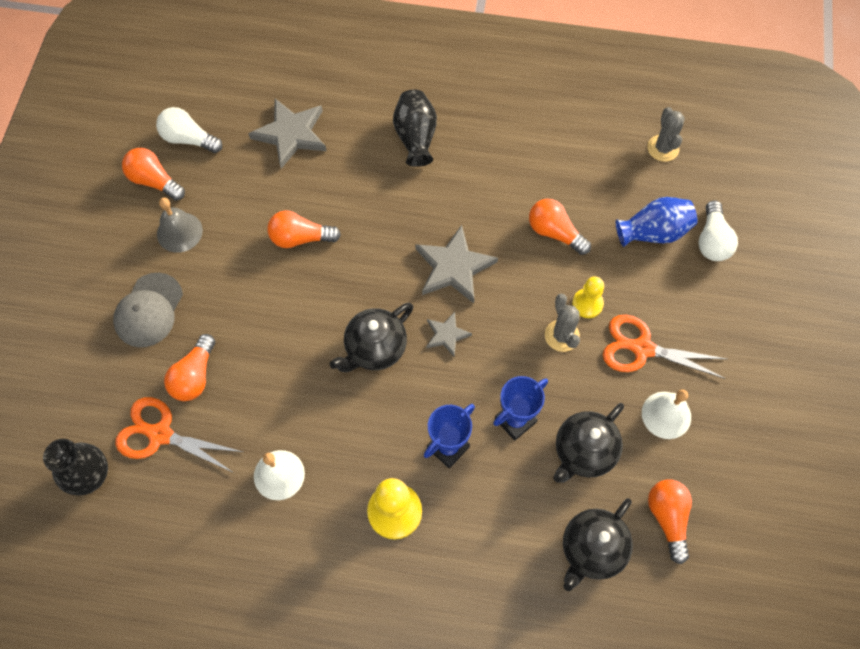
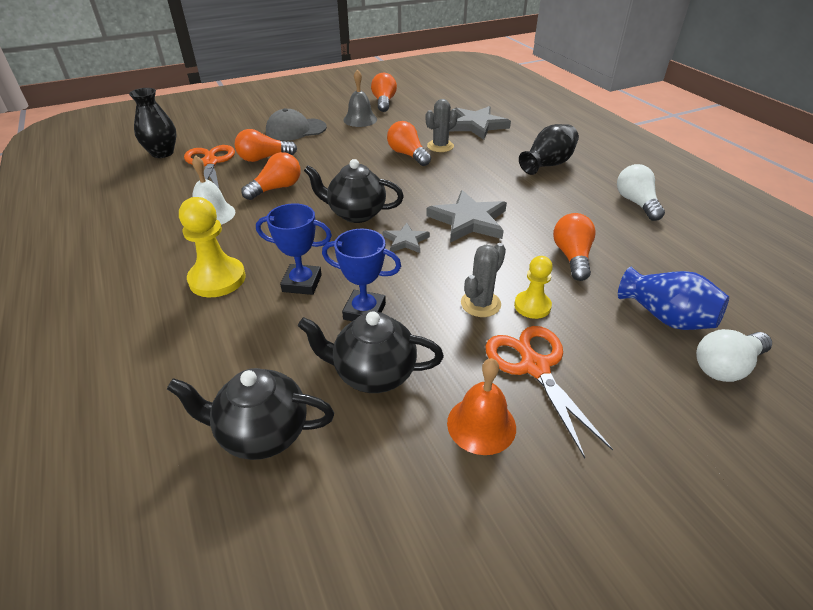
camera: 55 degrees right, 25 degrees down
white light bulb [156,107,222,153] -> white light bulb moved to [617,164,665,221]
white bell [642,389,691,439] -> orange bell [447,358,516,455]
grey cactus [647,107,685,162] -> grey cactus moved to [426,99,458,152]
orange light bulb [648,480,692,564] -> orange light bulb moved to [241,152,301,200]

